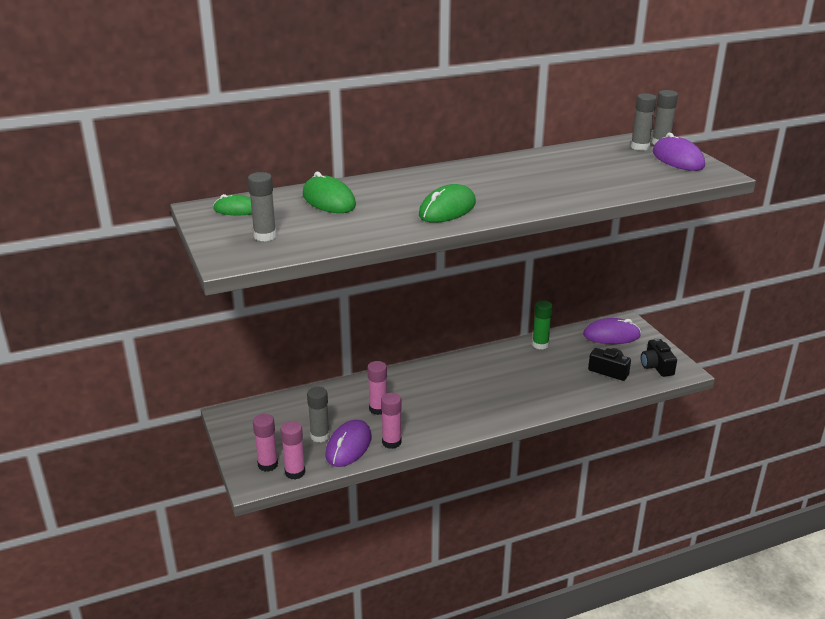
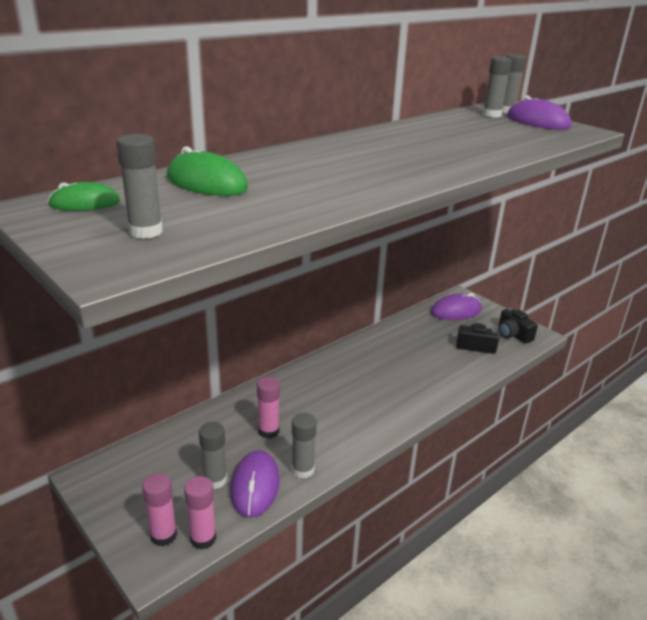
camera: 20 degrees left, 0 degrees up
pink glue stick [381,393,402,449] -> grey glue stick [291,413,317,479]
green mouse [419,184,476,223] -> none
green glue stick [532,300,553,349] -> none

